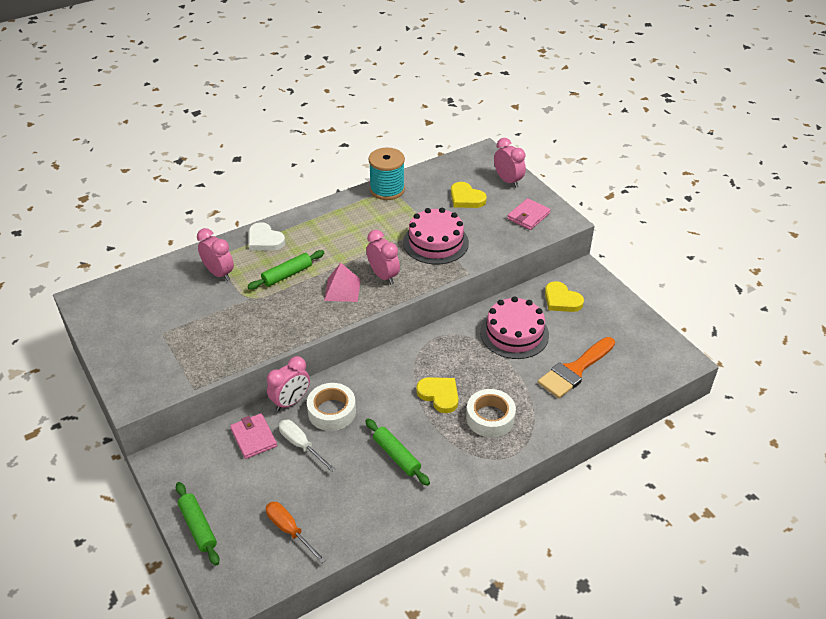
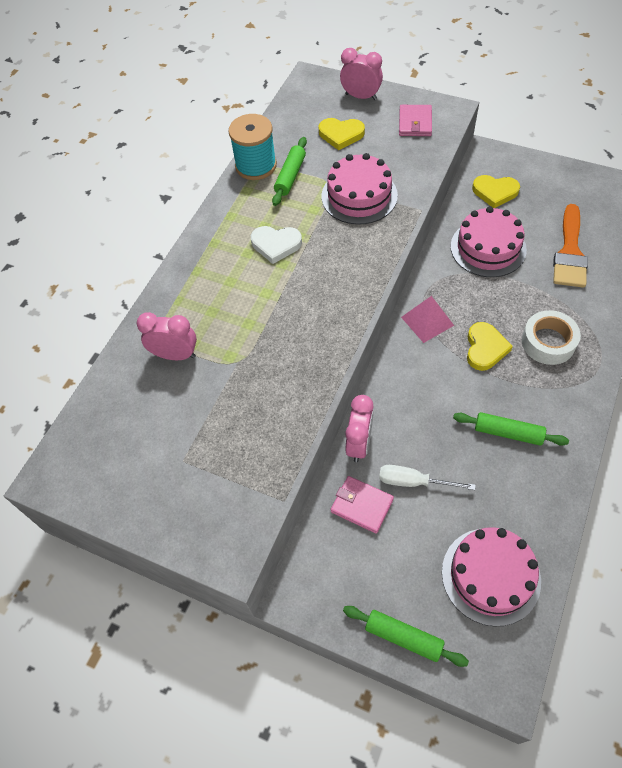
camera: 30 degrees left, 15 degrees up
green rolling pin [247,250,324,290] -> green rolling pin moved to [272,137,307,206]
white heart [249,222,285,251] -> white heart moved to [251,226,302,264]
orange screwdriver [266,502,326,563] -> pink cake [442,527,541,626]
white tape [307,383,356,431] -> none
pink pyramid [324,263,361,302] -> pink pyramid moved to [401,296,454,343]
pink clock [366,230,400,285] -> none
yellow heart [416,377,458,413] -> yellow heart turned 90 degrees clockwise [467,322,513,371]

